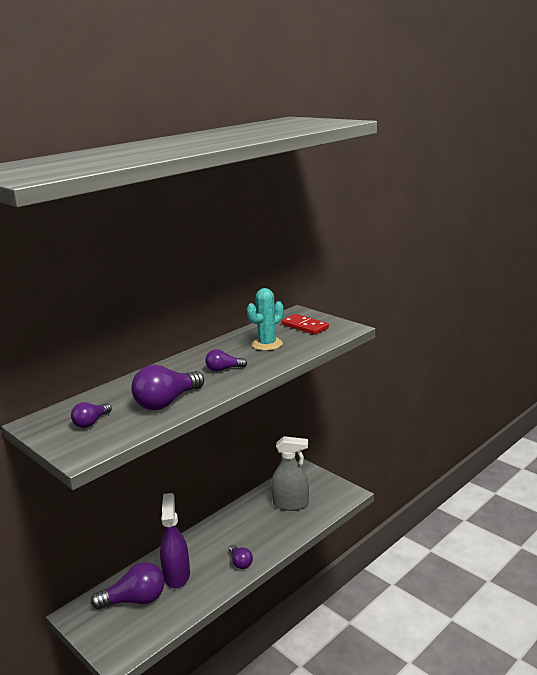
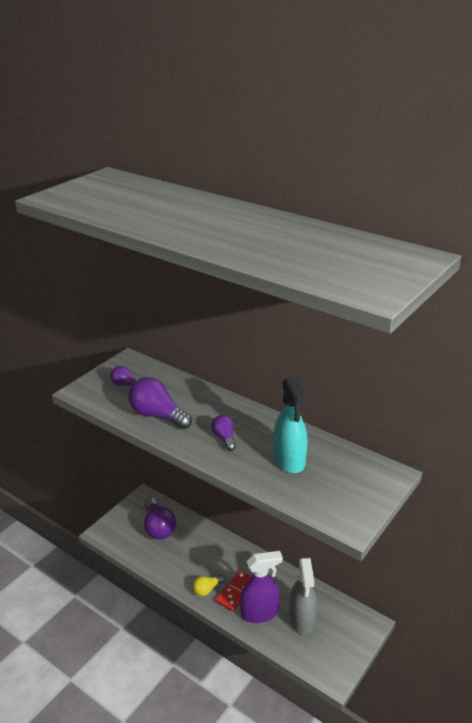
camera: 80 degrees right, 10 degrees up
purple spray bottle [160,493,190,588] -> purple spray bottle moved to [240,551,283,623]
purple light bulb [229,545,253,569] -> yellow light bulb [193,575,224,596]
turquoise cactus [247,288,283,351] -> turquoise spray bottle [274,377,308,473]
red domino [282,314,329,335] -> red domino moved to [216,571,252,612]

